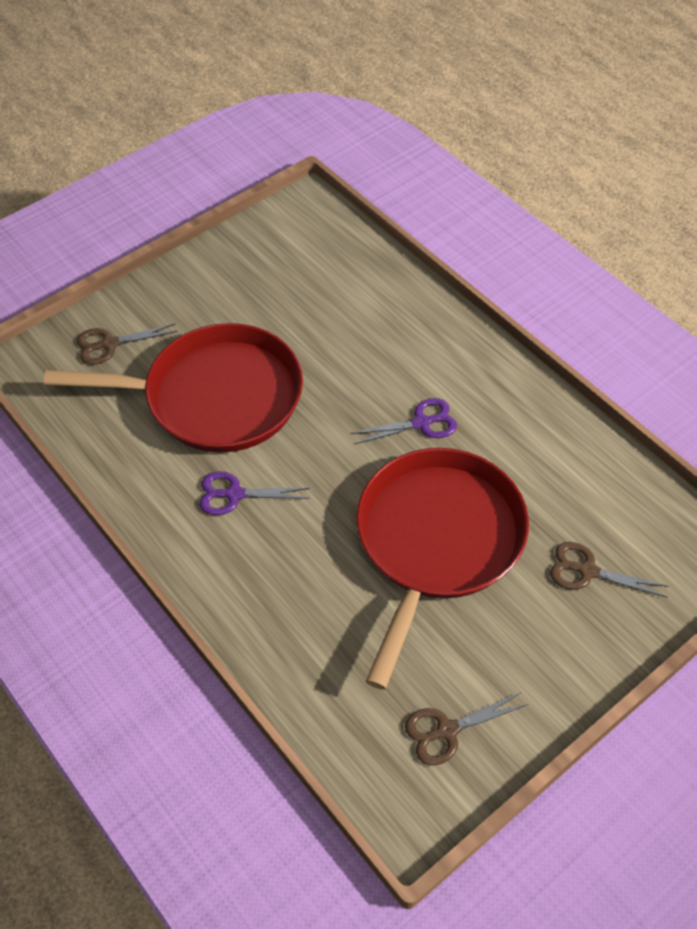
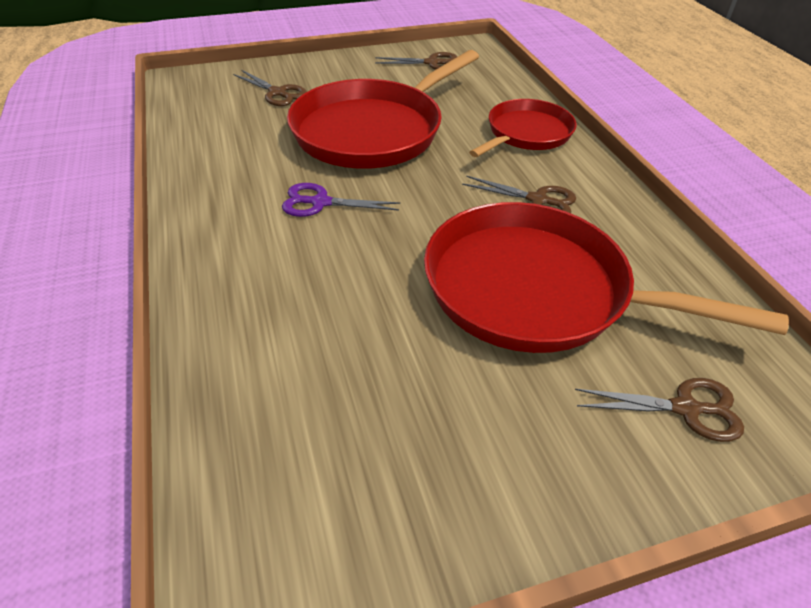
camera: 160 degrees left, 10 degrees down
purple scissors [199,471,310,515] -> brown scissors [462,176,576,213]
none -> red pan [469,99,577,157]

